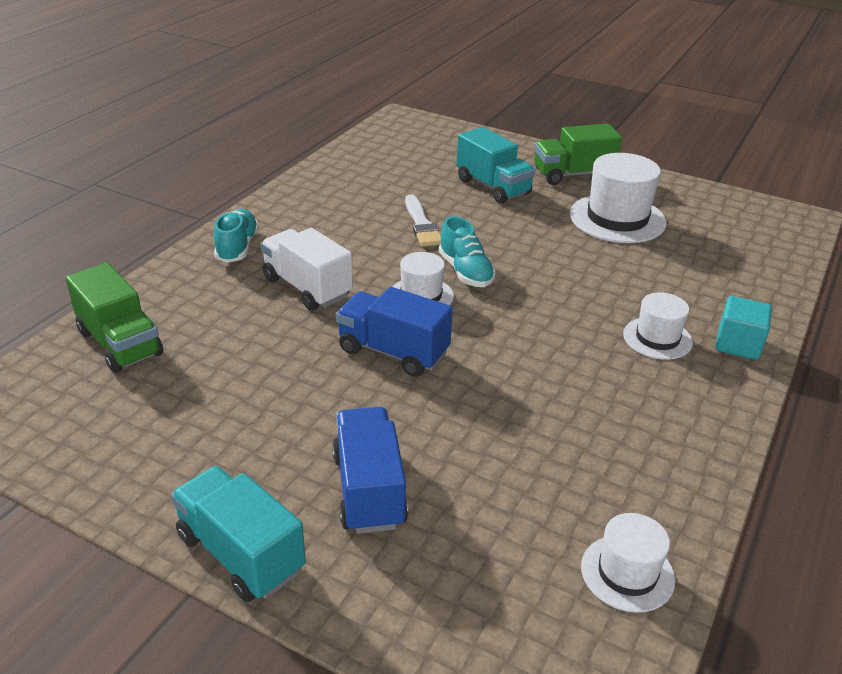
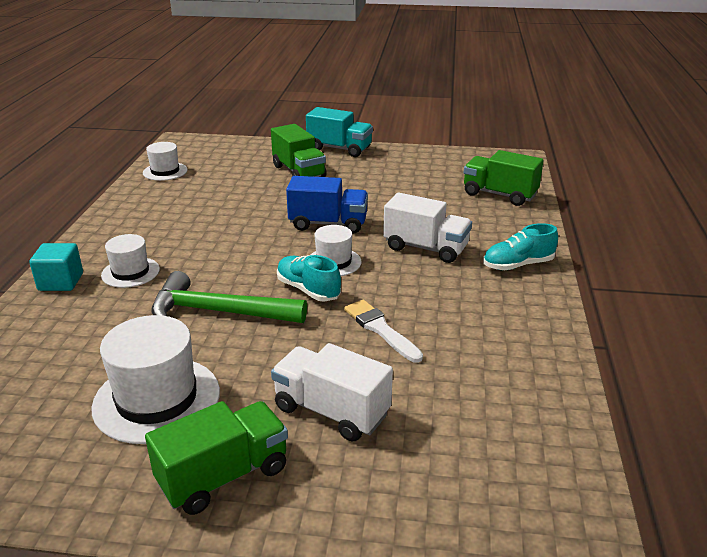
camera: 160 degrees right, 5 degrees down
turquoise shoe [214,209,259,262] -> turquoise shoe turned 90 degrees clockwise [483,223,558,270]
blue truck [332,407,408,534] -> green truck [271,124,327,177]
turquoise truck [456,127,535,204] -> white truck [271,343,393,442]
none -> green hammer [152,271,307,323]

